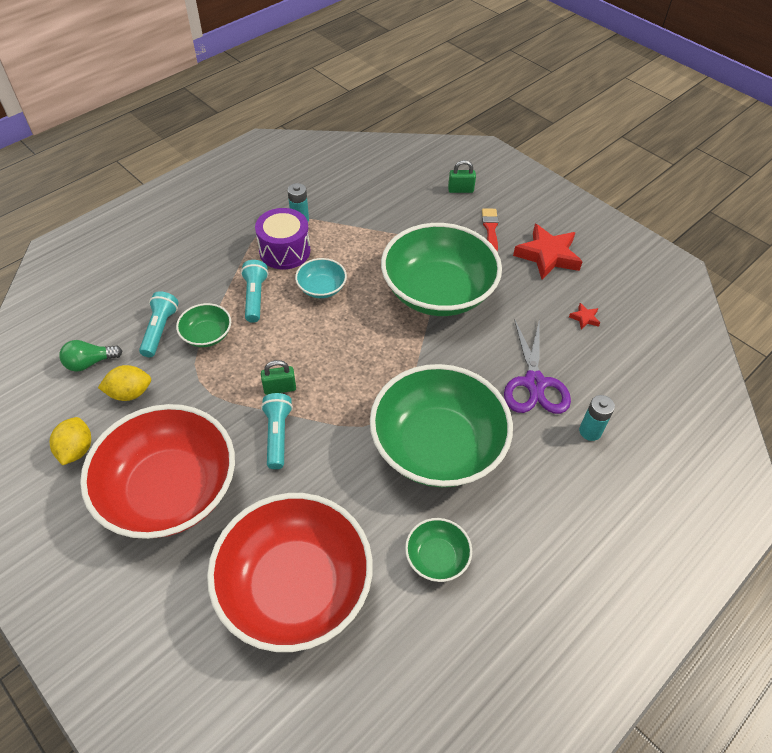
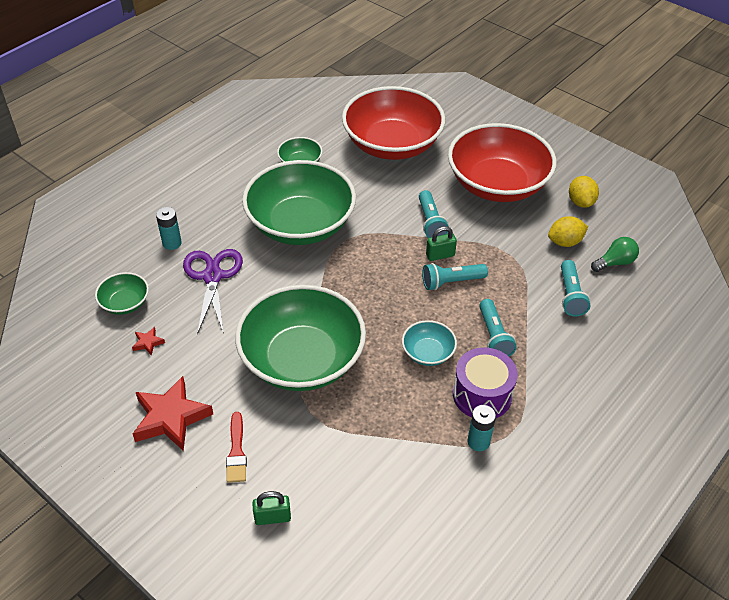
camera: 175 degrees right, 5 degrees down
green bowl [176,303,231,347] -> green bowl moved to [95,272,149,315]
none -> turquoise flashlight [422,263,488,290]

